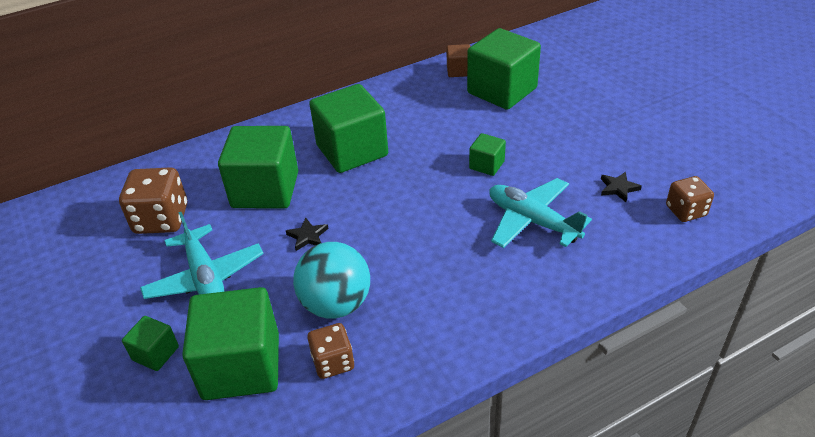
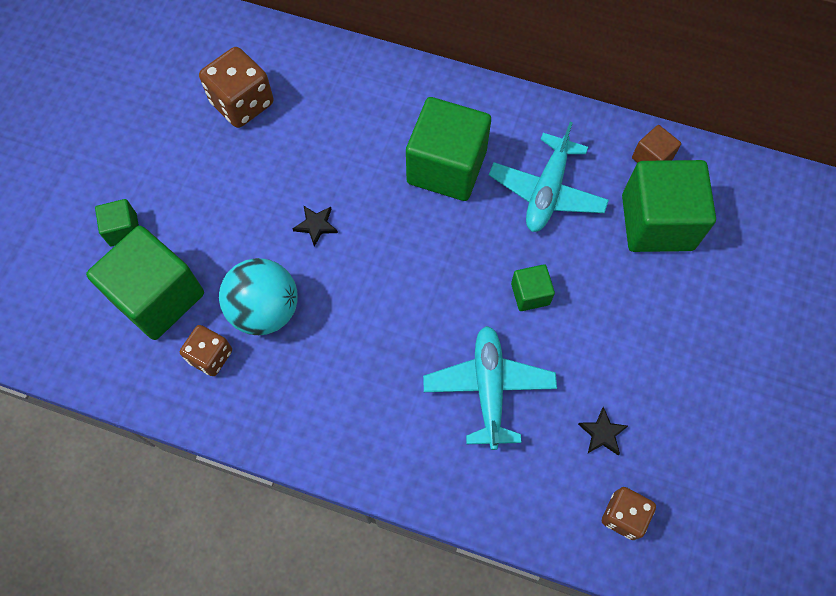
camera: 45 degrees right, 25 degrees up
turquoise plane [140,212,264,299] -> turquoise plane moved to [489,122,609,232]
green cube [218,126,298,209] -> none

